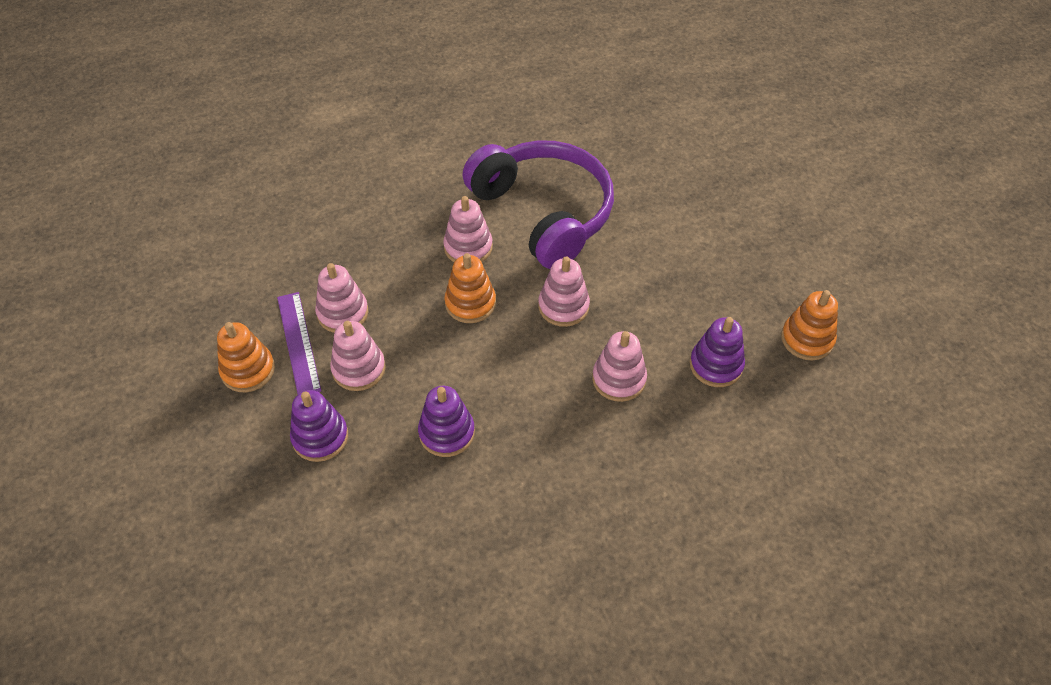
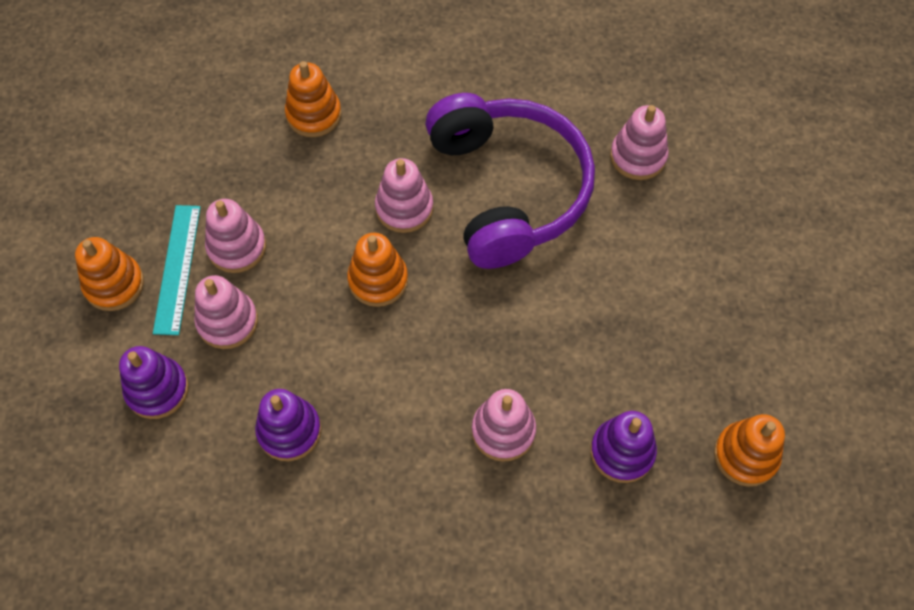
camera: 20 degrees right, 10 degrees up
purple ruler [277,292,321,394] -> turquoise ruler [153,205,201,335]
pink stacking toy [538,256,590,327] -> pink stacking toy moved to [610,105,669,180]
none -> orange stacking toy [285,61,342,137]

